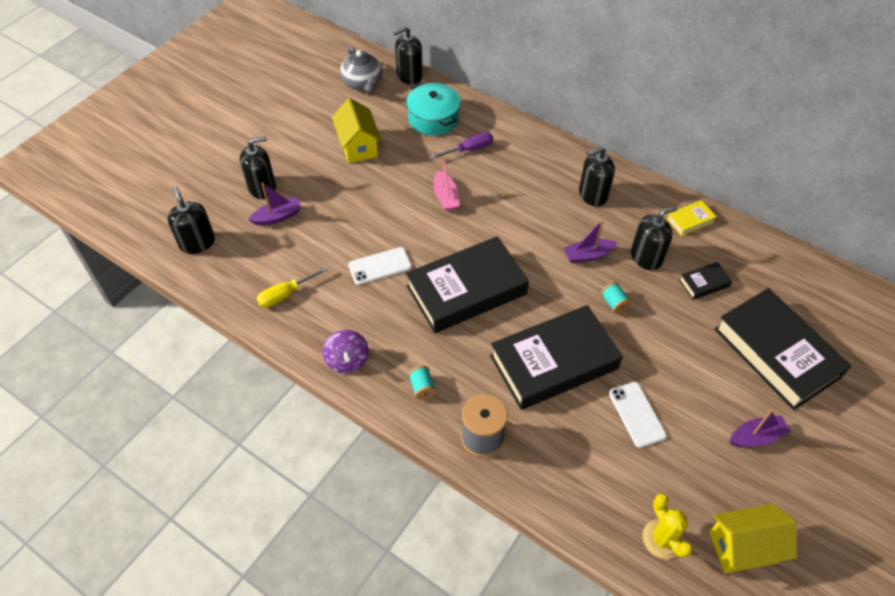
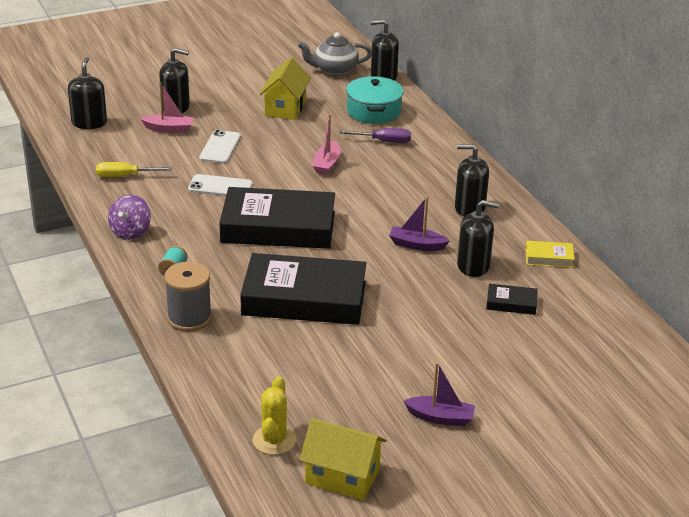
camera: 30 degrees right, 20 degrees down
purple boat [248,183,301,226] -> pink boat [140,82,194,133]
grey teapot [340,46,382,93] -> grey teapot turned 75 degrees clockwise [298,32,372,76]
turquoise spool [601,282,631,314] -> none
white phone [609,382,667,448] -> white phone moved to [199,130,241,163]
black book [714,288,851,410] -> none

